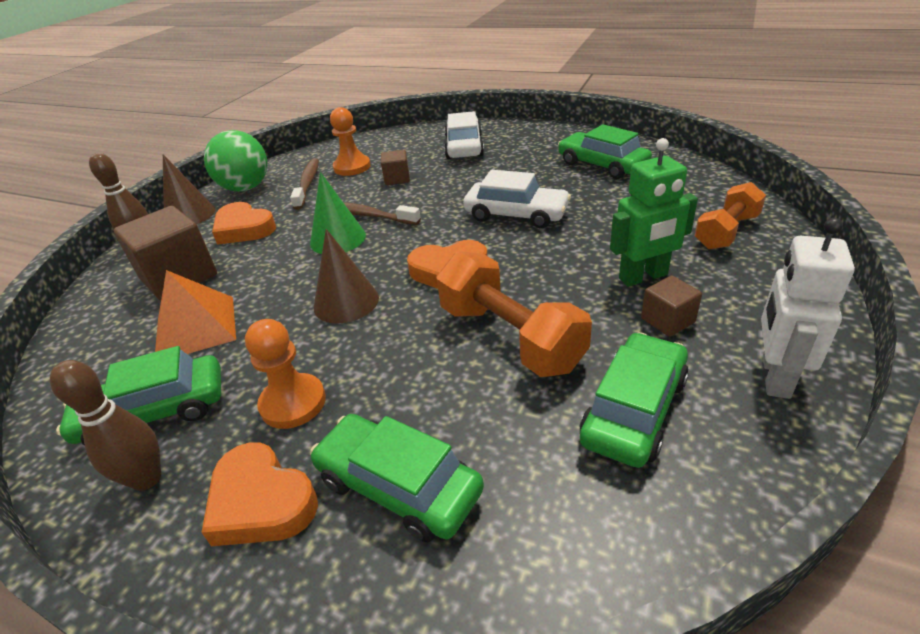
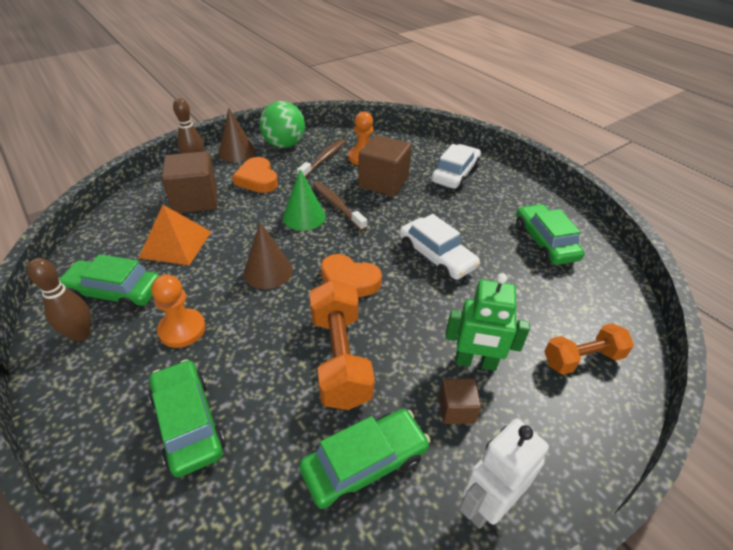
camera: 25 degrees right, 5 degrees up
orange heart [201,442,318,546] -> none
brown cube [381,150,410,185] -> brown cube [358,135,412,197], size x1.96

